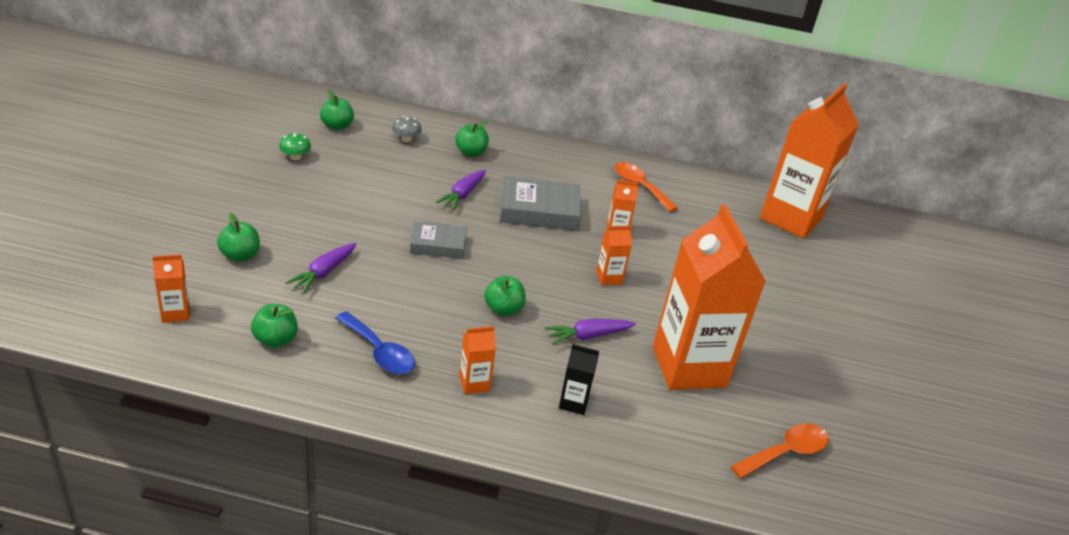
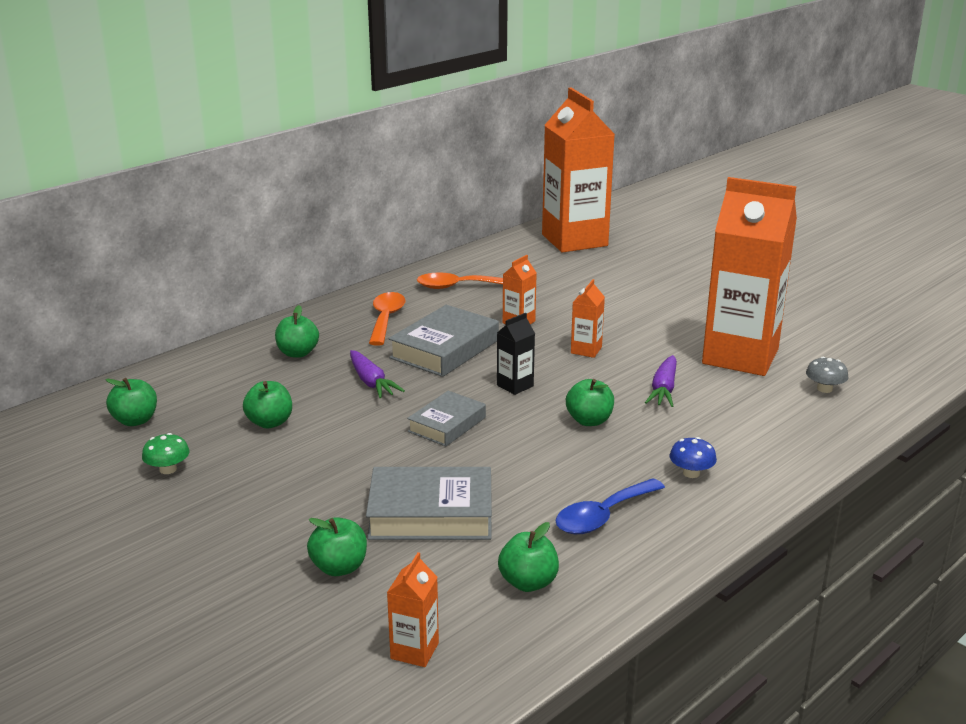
camera: 50 degrees left, 10 degrees down
purple carrot [286,243,356,293] -> grey book [366,467,492,540]
blue spoon [336,311,415,374] -> blue spoon turned 150 degrees clockwise [555,478,665,534]
grey mushroom [392,116,422,142] -> grey mushroom moved to [806,357,849,393]
orange carton [459,326,496,394] -> blue mushroom [669,437,717,478]
black carton [559,344,599,415] -> black carton moved to [497,313,535,395]
orange spoon [731,423,829,478] -> orange spoon moved to [369,292,406,346]
none -> green apple [243,381,292,429]

